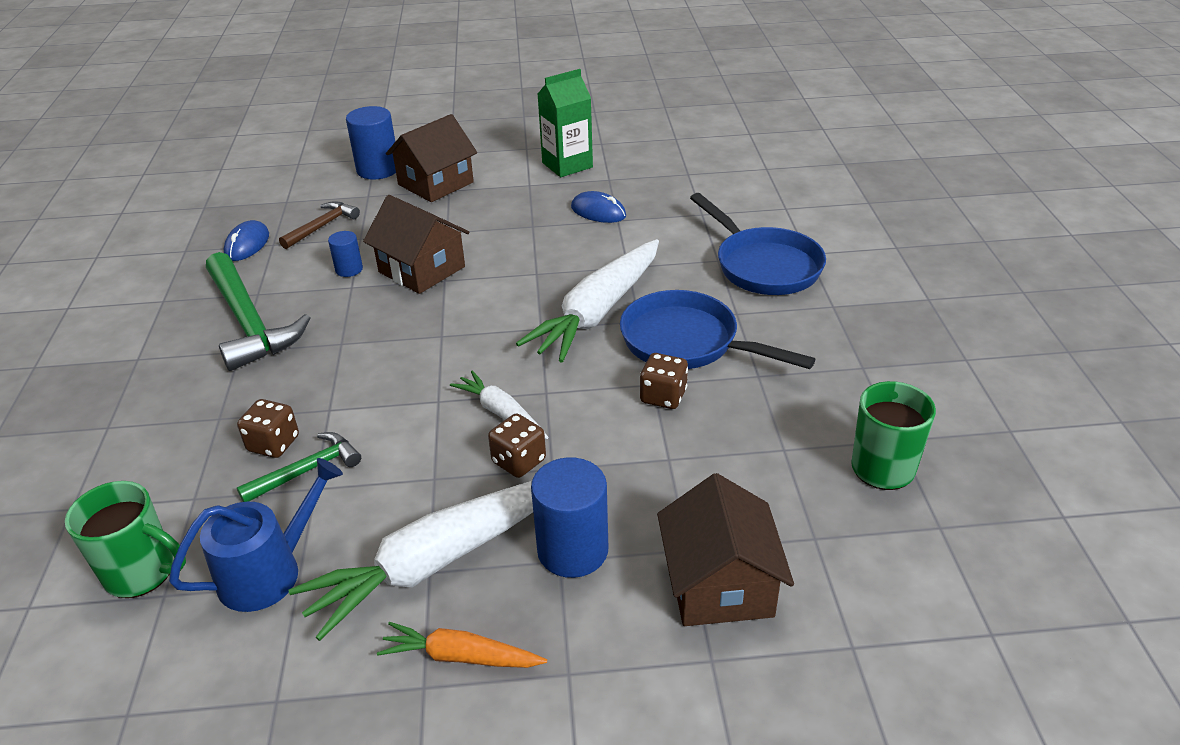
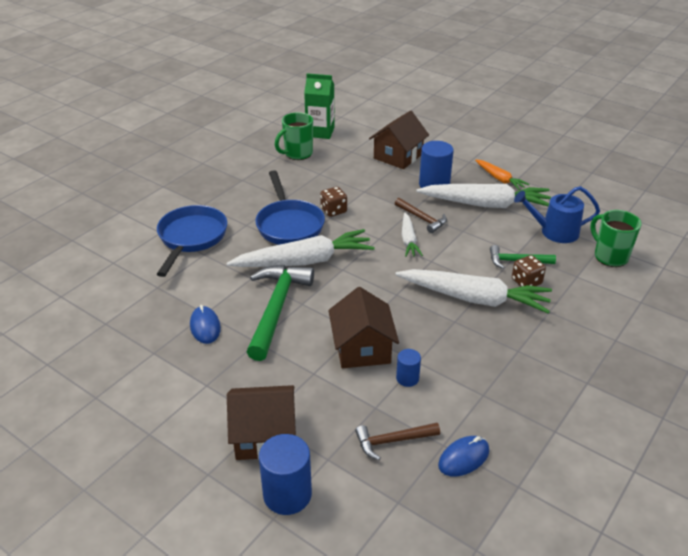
camera: 140 degrees left, 0 degrees up
green hammer [206,252,310,371] -> green hammer moved to [247,265,314,361]
brown dice [488,413,546,478] -> brown hammer [395,198,447,233]
green carton [538,69,593,177] -> green carton moved to [304,73,335,139]
none -> white carrot [396,269,552,314]

